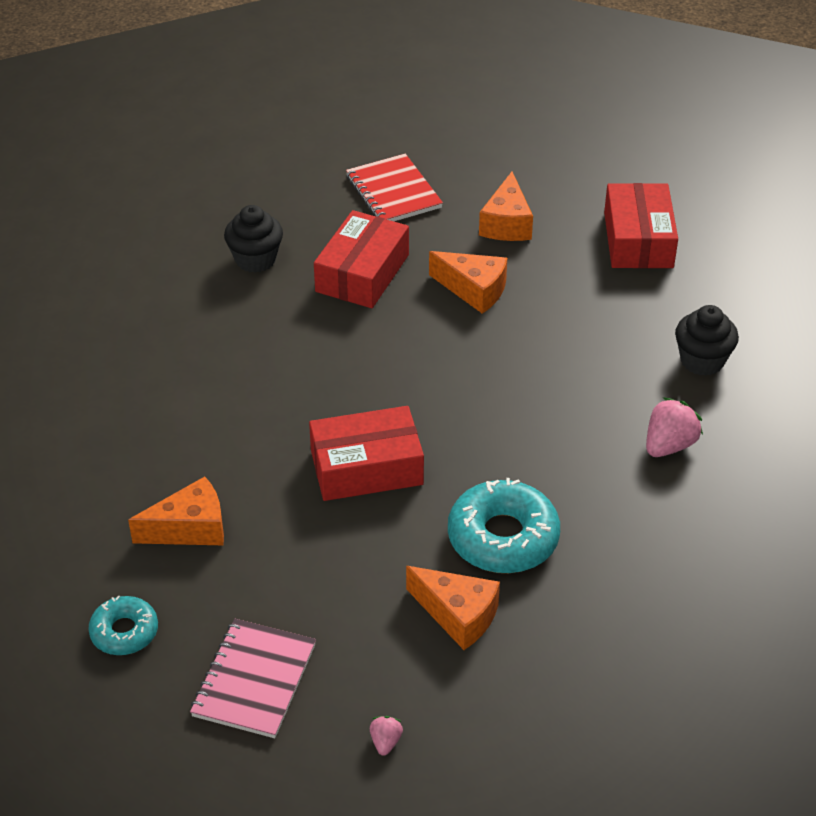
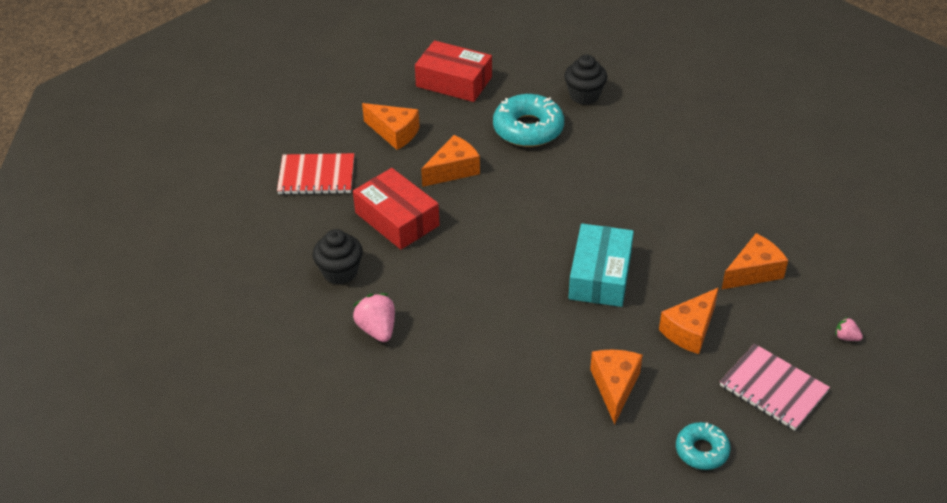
camera: 65 degrees left, 0 degrees up
red box [309,406,424,501] -> turquoise box [569,224,634,307]
turquoise donut [448,478,560,573] -> turquoise donut moved to [493,94,564,147]
pink strawberry [646,397,703,457] -> pink strawberry moved to [353,293,395,342]
none -> orange cheese [659,288,719,354]

